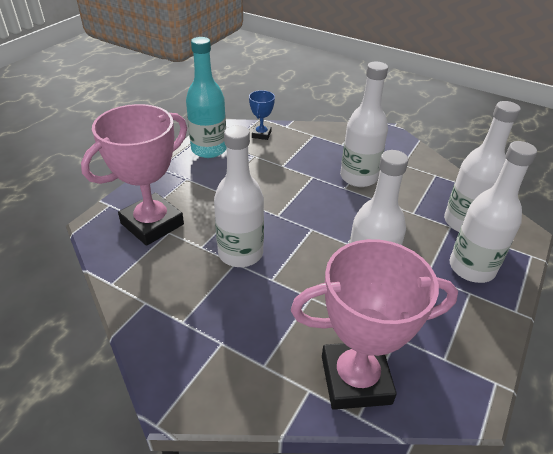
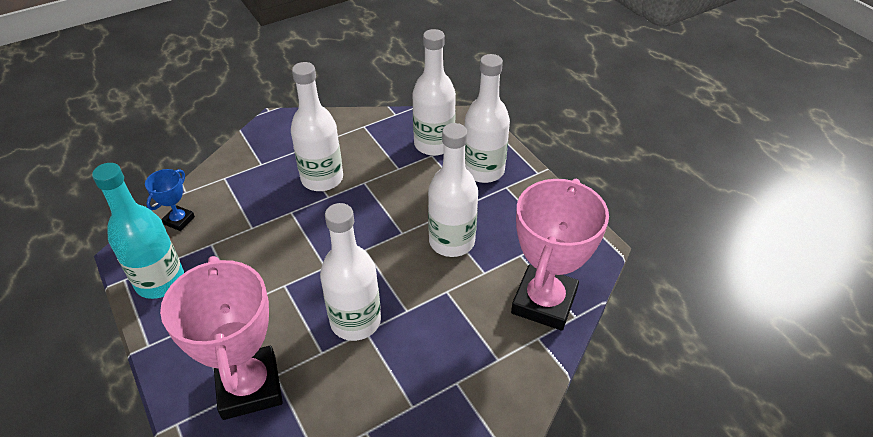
camera: 60 degrees left, 5 degrees up
blue trophy [249,90,275,140] -> blue trophy turned 75 degrees clockwise [145,169,195,231]

